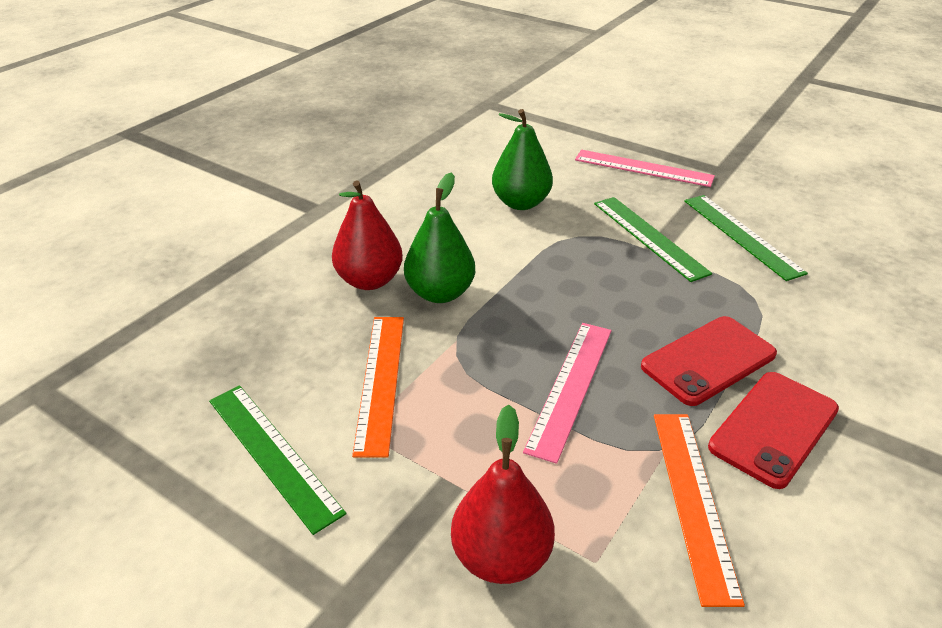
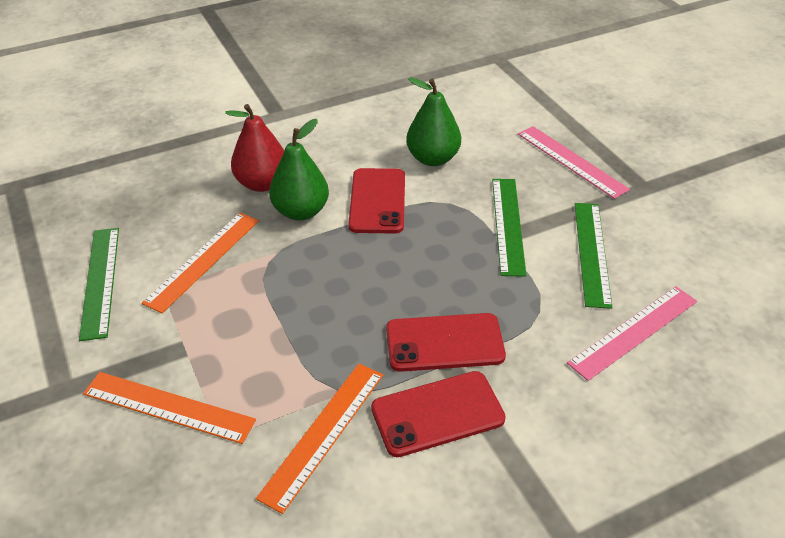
camera: 30 degrees right, 5 degrees up
red pear [451,405,555,584] -> orange ruler [83,372,256,444]
pink ruler [523,323,612,464] -> pink ruler moved to [567,286,697,381]
none -> red phone [348,168,405,234]

